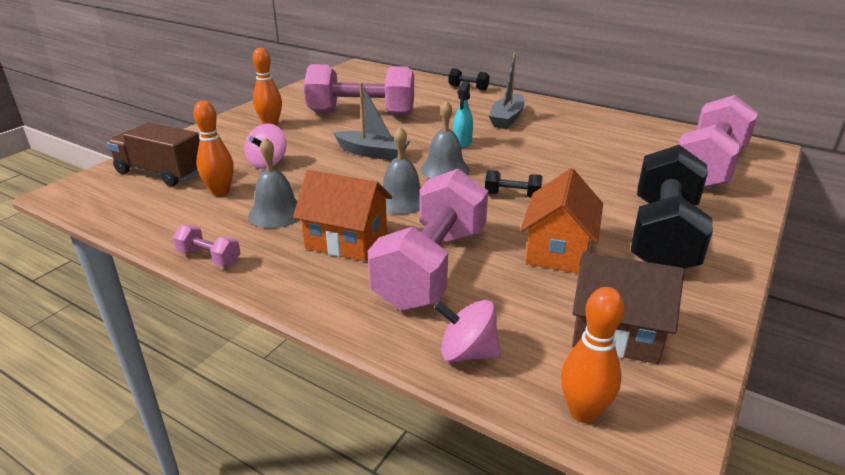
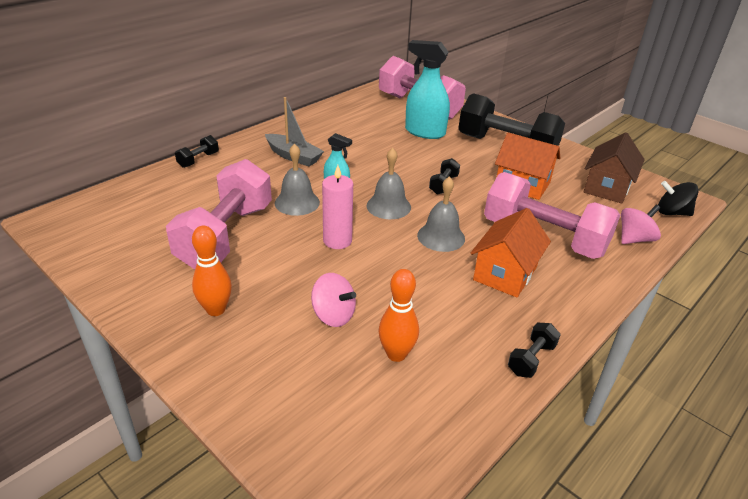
camera: 80 degrees left, 5 degrees up
brown truck [107,122,200,186] -> none
pink dumbbell [173,225,241,266] -> black dumbbell [508,322,561,378]
grey bell [248,137,299,228] -> grey bell moved to [275,144,320,216]
grey boat [333,82,410,160] -> pink candle [322,165,353,249]
pink spinning top [435,300,501,362] -> pink spinning top turned 150 degrees counterclockwise [621,205,661,244]
orange bowling pin [561,287,625,423] -> black spinning top [658,181,699,216]
none -> turquoise spray bottle [405,40,450,139]

